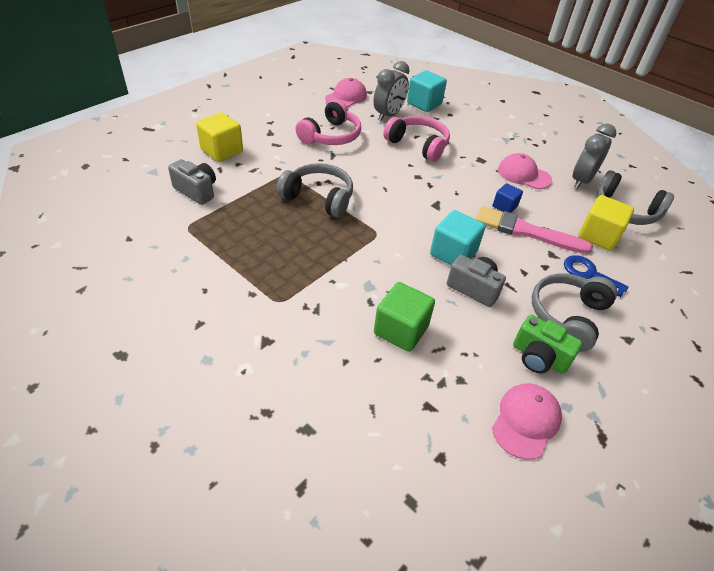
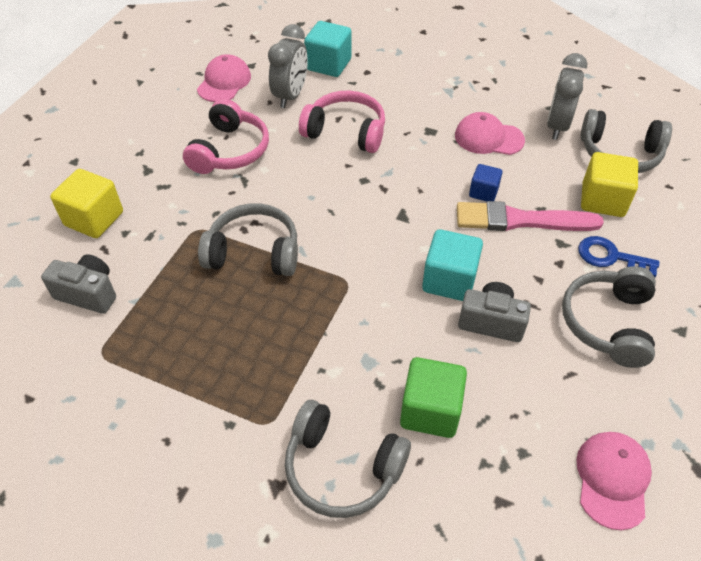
camera: 15 degrees left, 5 degrees up
green camera [513,314,582,374] -> none
none -> grey headphones [285,400,411,518]

